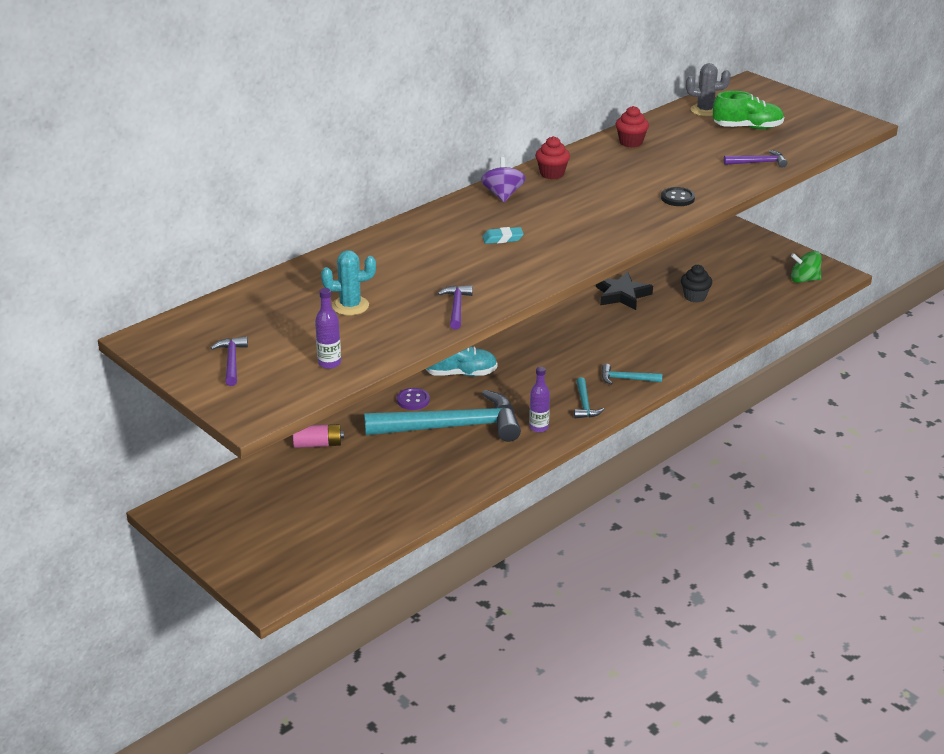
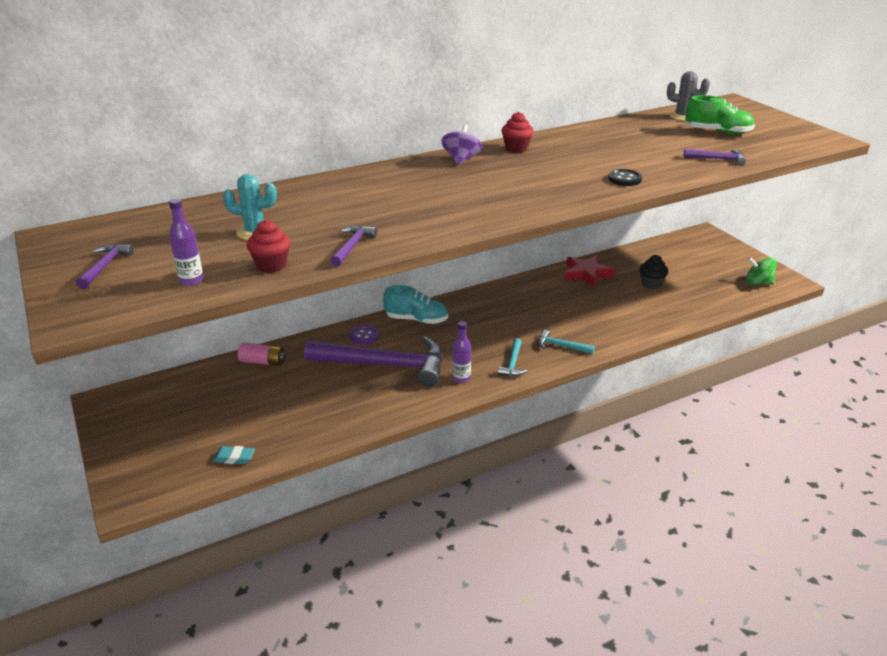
camera: 15 degrees right, 0 degrees up
turquoise hammer [364,390,521,442] -> purple hammer [304,336,443,387]
turquoise eraser [483,227,524,244] -> turquoise eraser moved to [213,446,255,464]
black star [596,272,653,310] -> red star [564,255,615,288]
red cupcake [615,106,649,148] -> red cupcake moved to [247,220,291,273]

